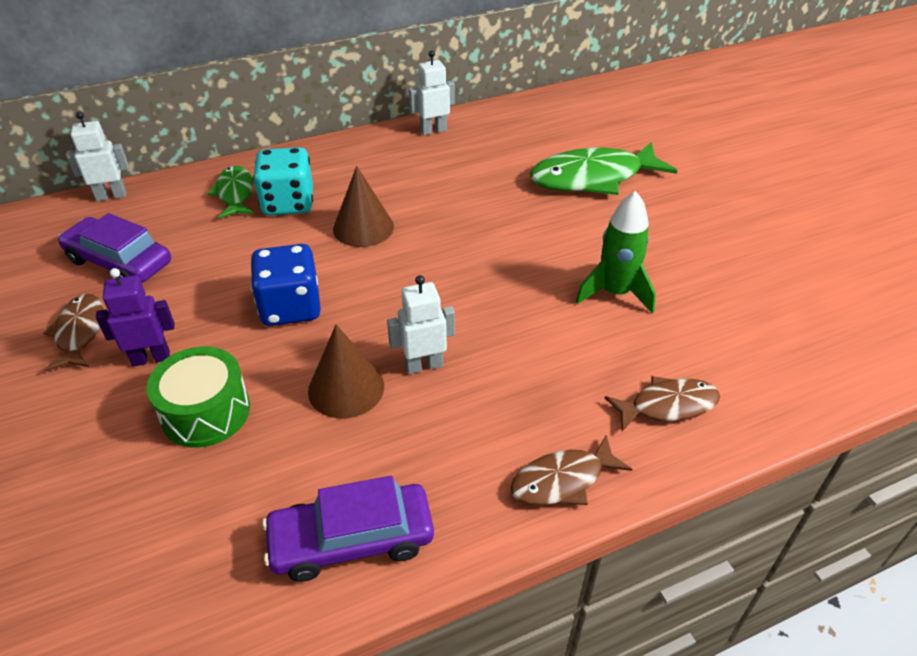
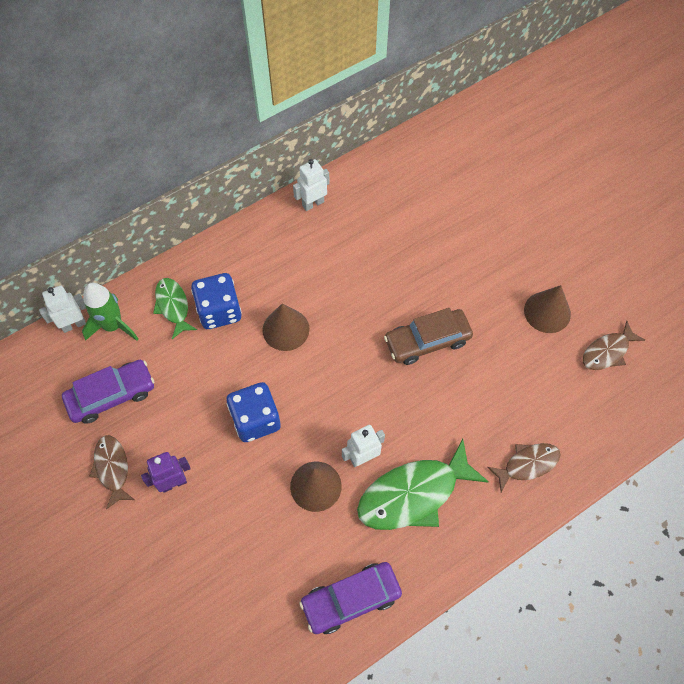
camera: 10 degrees left, 20 degrees up
purple car [58,213,171,283] -> purple car turned 135 degrees clockwise [62,360,155,424]
green drum [146,346,250,448] -> none
turquoise dice [253,147,313,215] -> blue dice [191,273,242,329]
brown fish [510,435,632,505] -> brown fish moved to [583,321,645,370]
green fish [530,142,678,195] -> green fish moved to [357,439,489,530]
green rocket [576,191,656,314] -> green rocket moved to [82,283,138,341]
none -> brown car [384,308,473,365]
none -> brown cone [524,285,571,333]

